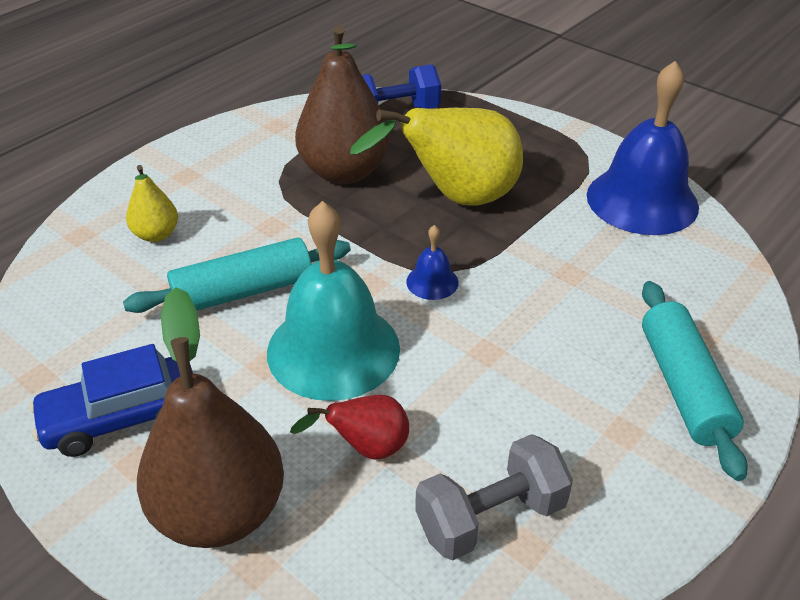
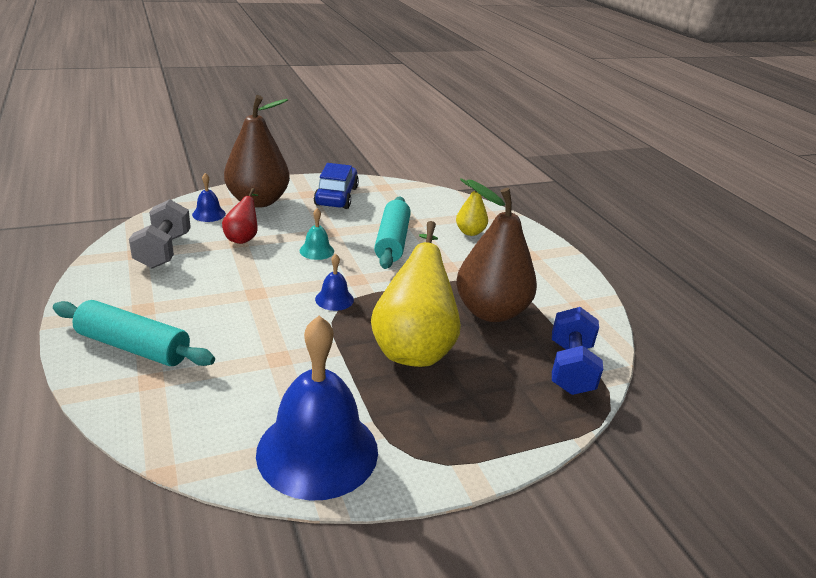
camera: 115 degrees right, 10 degrees down
turquoise bell [267,201,400,401] -> turquoise bell [299,208,334,260], size x0.43
none -> blue bell [192,173,226,222]

